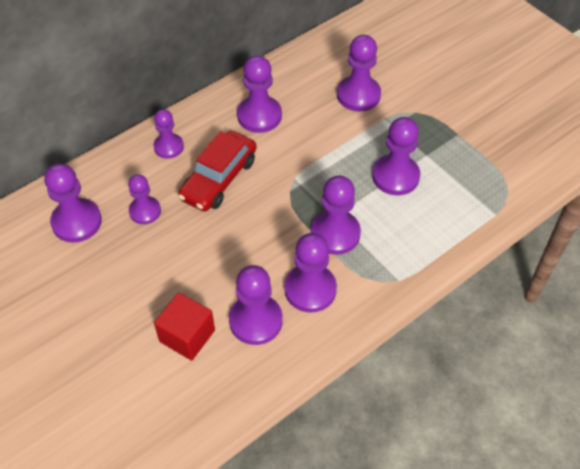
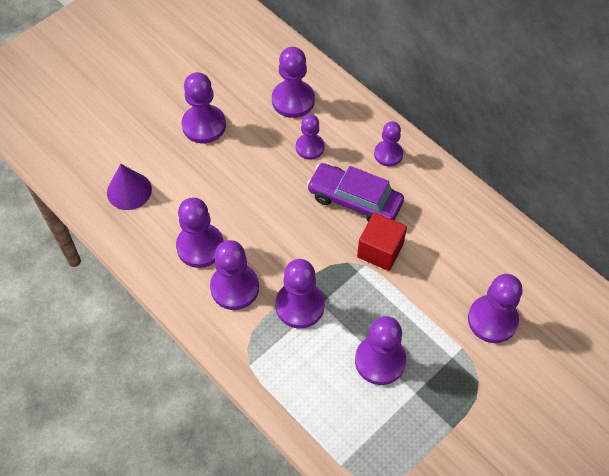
camera: 85 degrees right, 5 degrees up
red cube [154,292,215,361] -> red cube moved to [357,212,407,271]
red car [178,131,257,211] -> purple car [307,163,404,222]
purple pawn [237,55,282,133] -> purple pawn moved to [181,72,226,143]
none -> purple cone [107,164,152,210]

